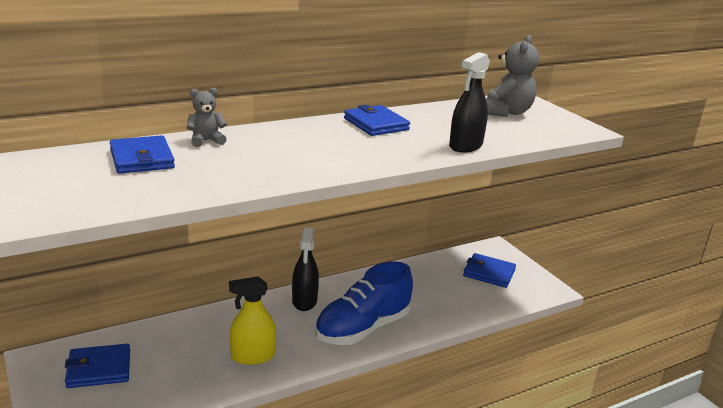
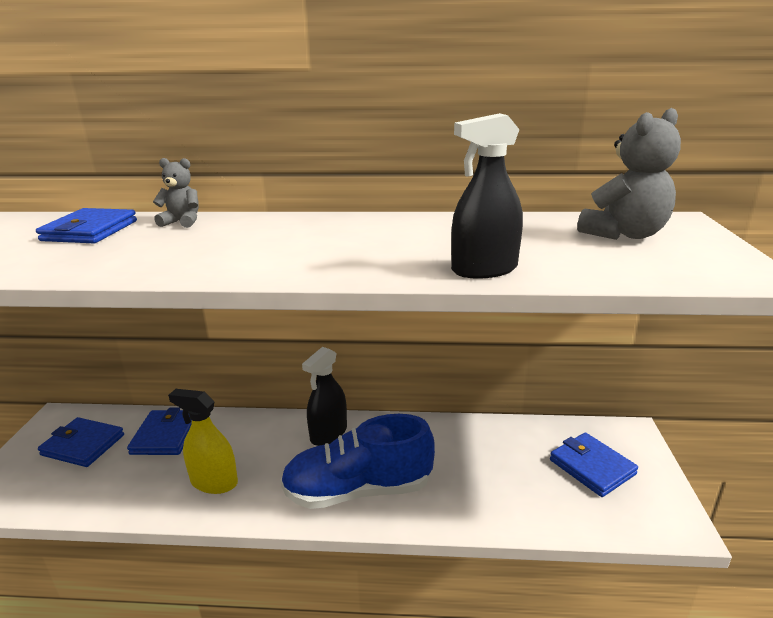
camera: 35 degrees right, 0 degrees up
blue wallet [344,105,410,136] -> blue wallet moved to [127,408,192,455]

